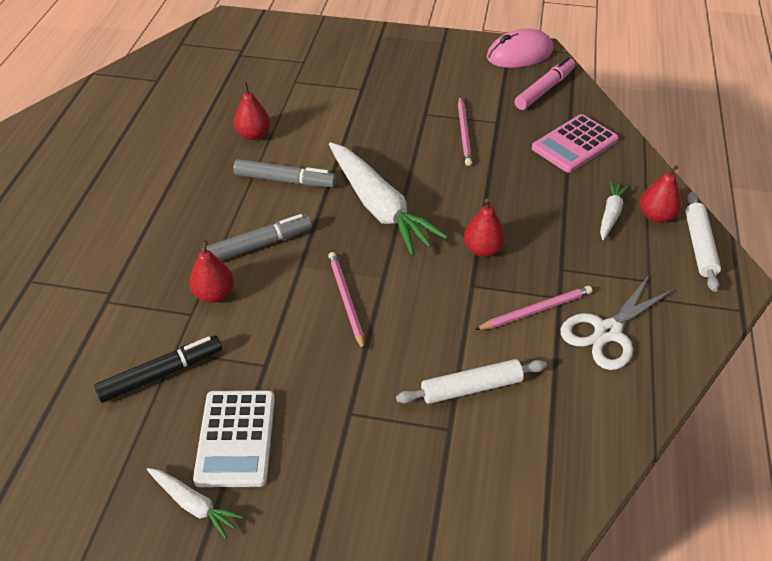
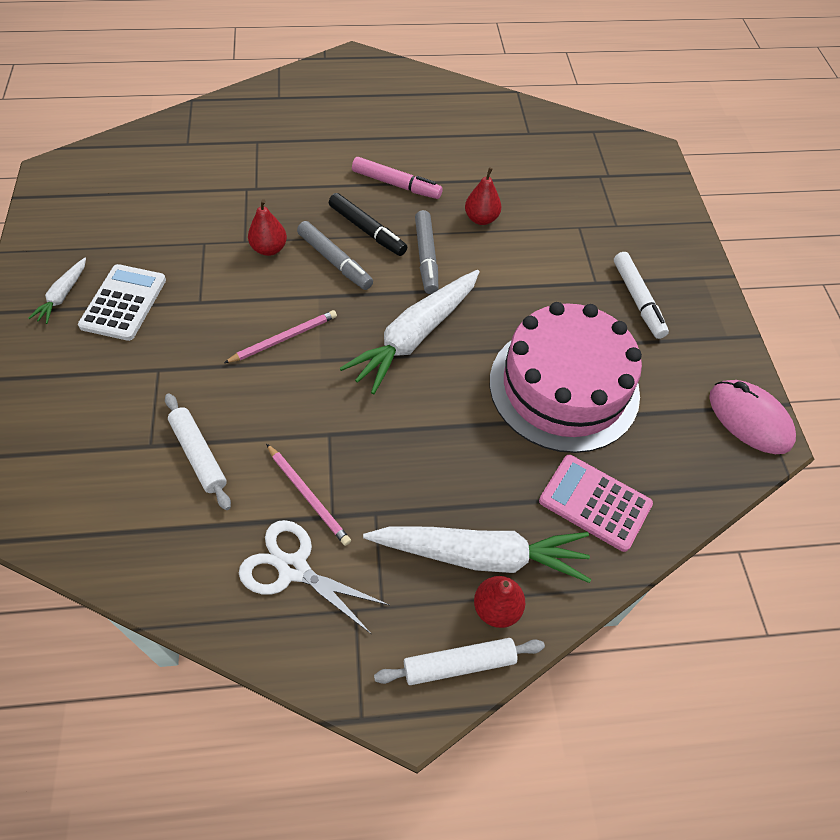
camera: 70 degrees right, 10 degrees up
black marker [94,335,222,403] -> black marker moved to [329,193,407,256]
white calculator [193,390,275,487] -> white calculator turned 120 degrees clockwise [78,264,166,341]
pink pencil [458,97,472,166] -> pink cake [490,302,642,453]
red pear [464,199,505,257] -> none
pink marker [514,57,575,110] -> pink marker moved to [352,157,443,199]
white carrot [600,181,629,240] -> white carrot [363,527,591,583], size x2.10
none -> white marker [614,252,669,339]

